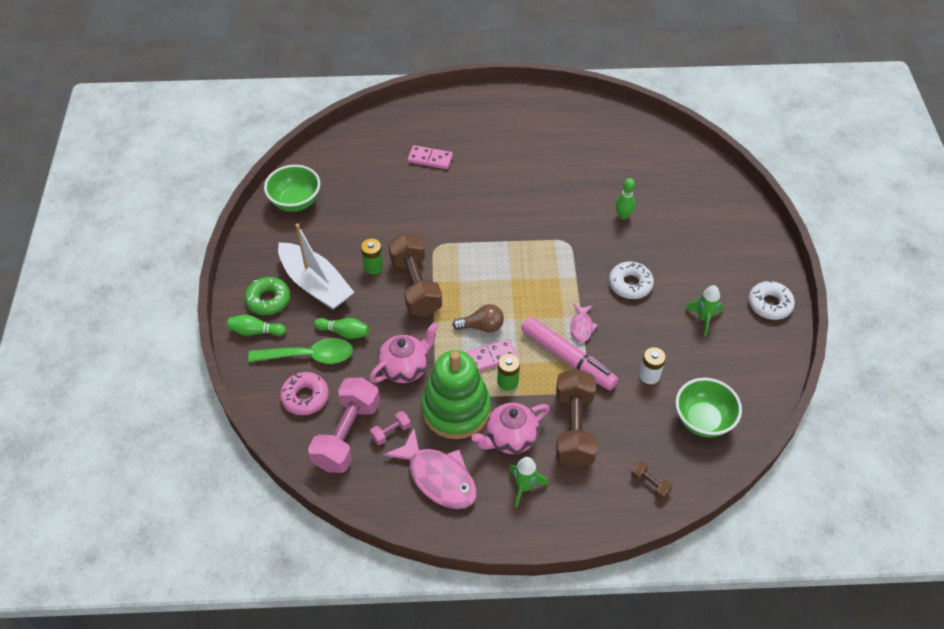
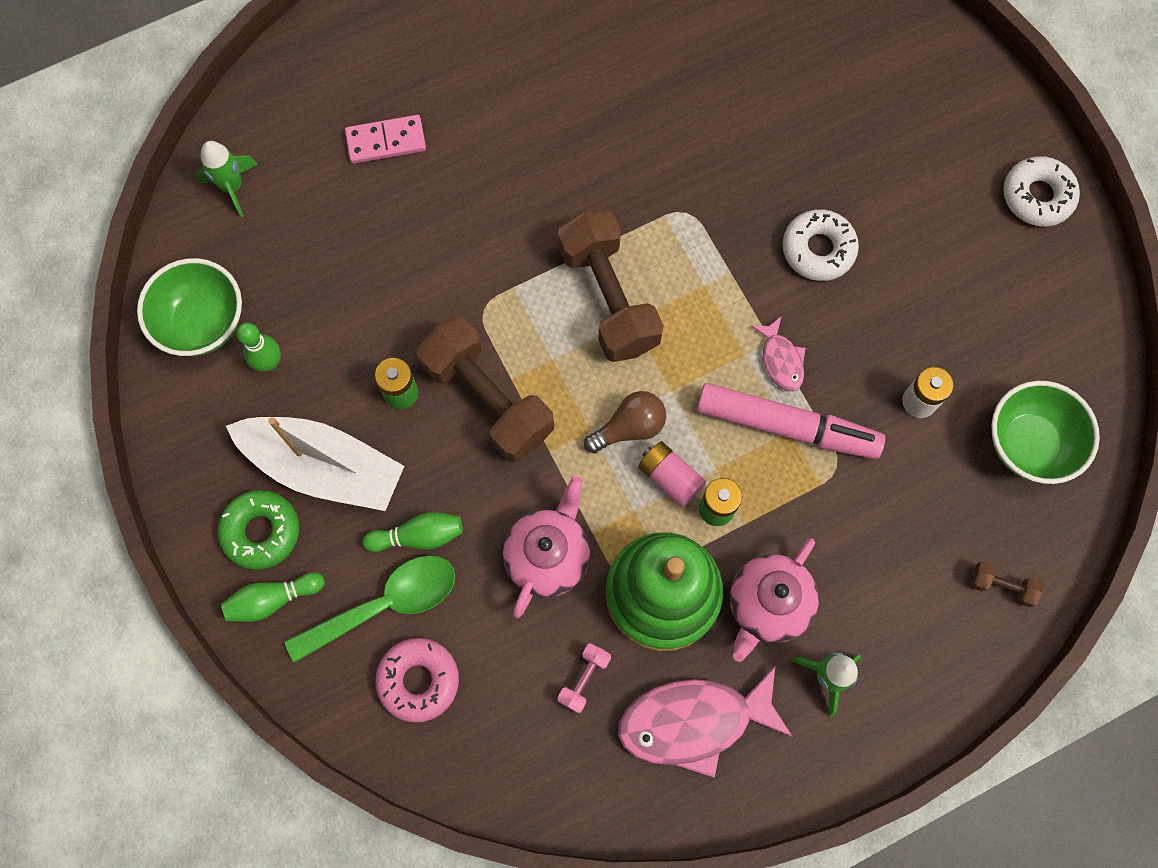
camera: 25 degrees left, 20 degrees up
pink dumbbell [308,378,380,473] -> none
pink fish [384,428,477,509] -> pink fish turned 150 degrees clockwise [618,666,793,778]
pink domino [466,339,517,371] -> pink battery [638,441,706,507]
brown dumbbell [556,369,597,468] -> brown dumbbell moved to [558,209,664,362]
green bowling pin [616,178,635,220] -> green bowling pin moved to [237,323,281,371]
green rocket [685,285,723,336] -> green rocket moved to [196,141,258,217]

